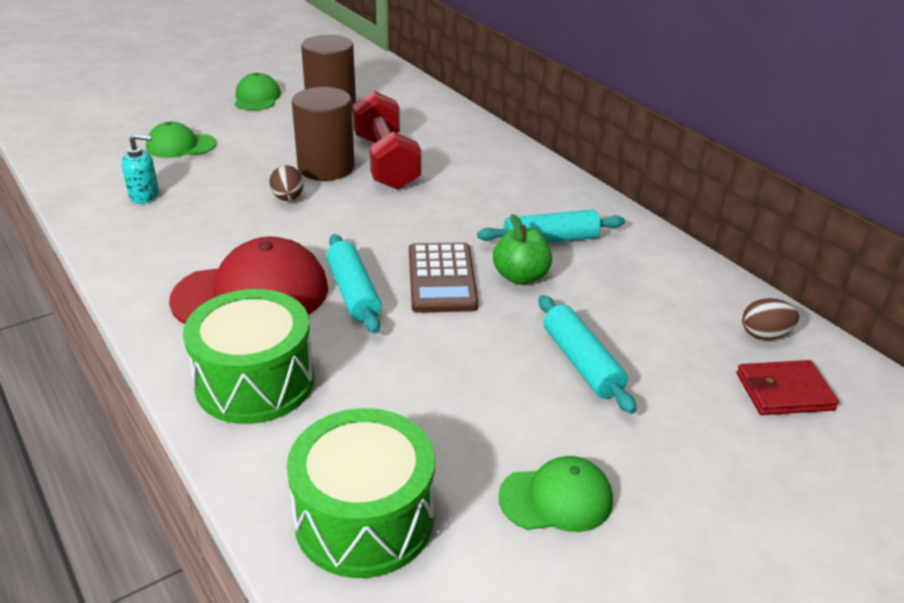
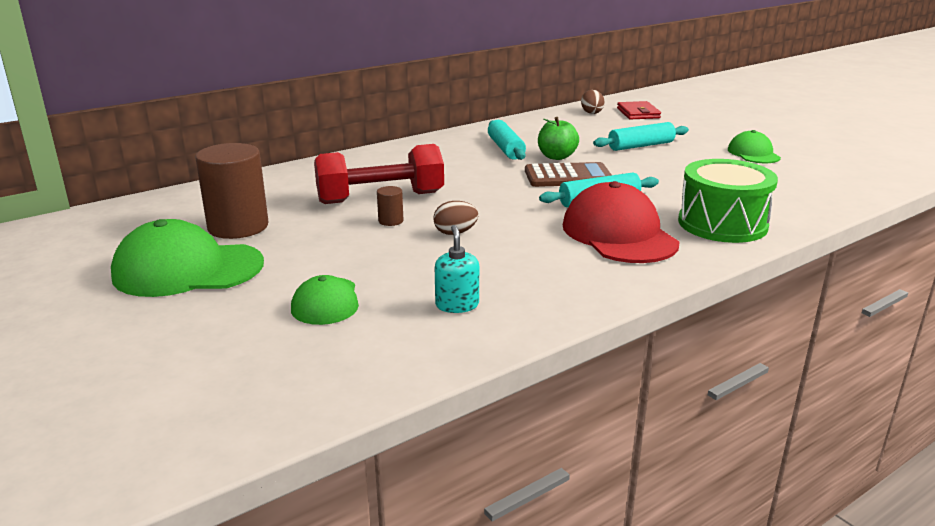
camera: 90 degrees left, 10 degrees down
green cap [235,73,281,110] -> green cap [111,219,264,297], size x1.75
green drum [287,408,435,578] -> none
brown cylinder [292,87,355,181] -> brown cylinder [377,186,403,226], size x0.43

